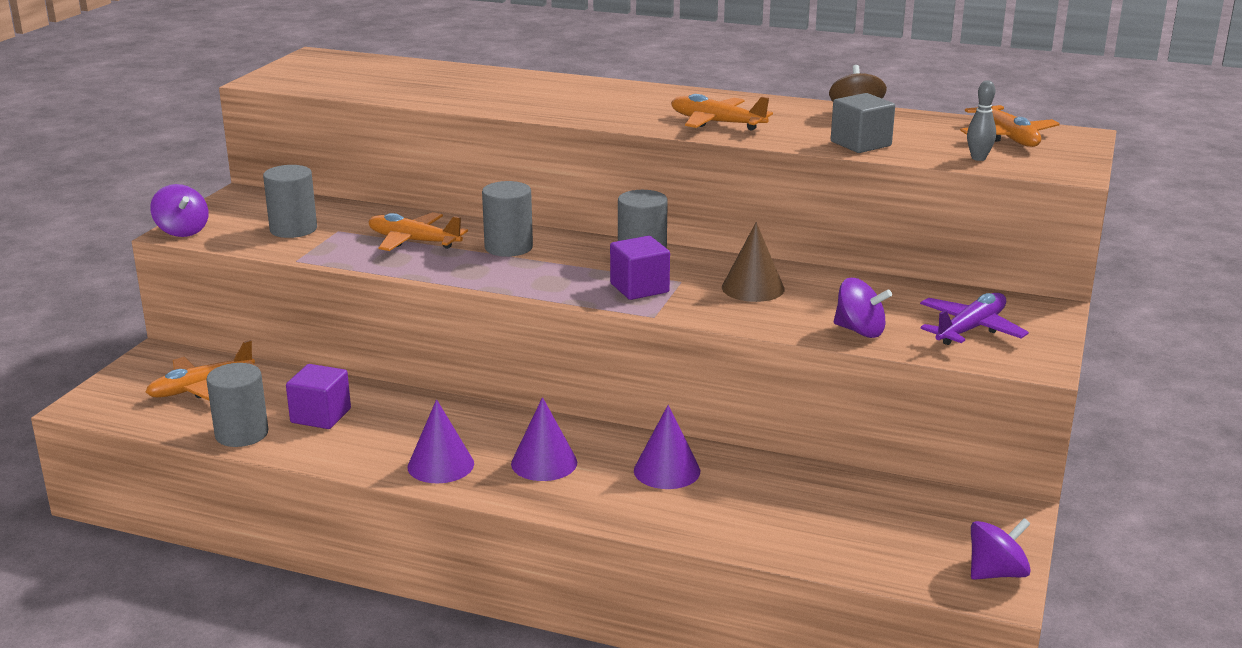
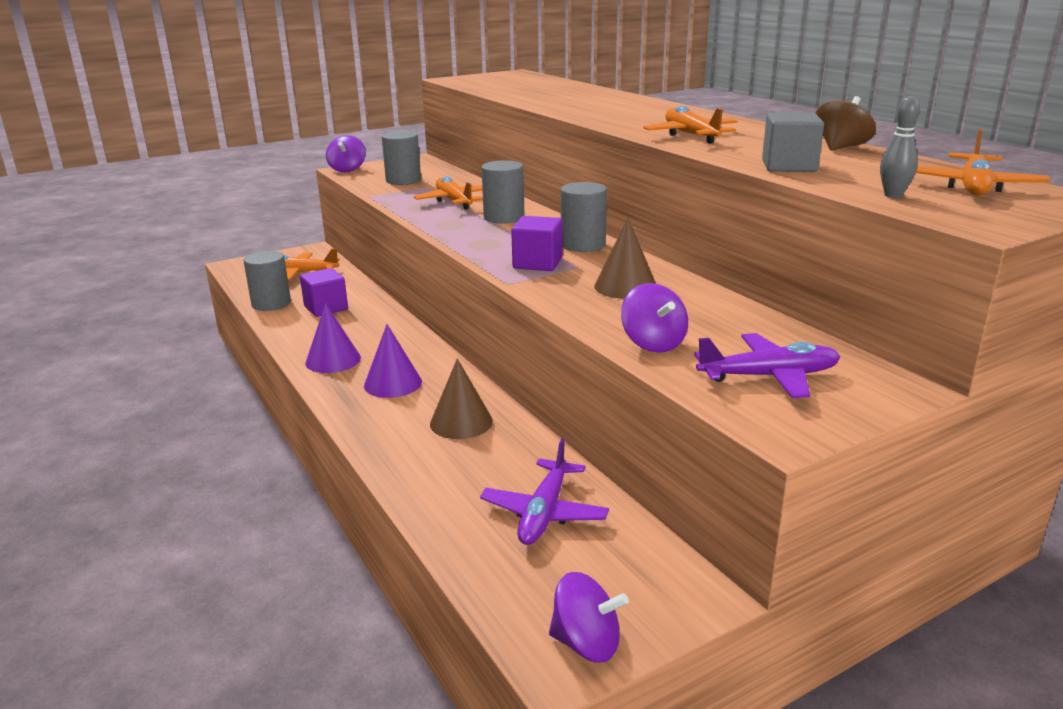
camera: 40 degrees right, 0 degrees up
purple cone [634,405,700,489] -> brown cone [430,358,493,439]
none -> purple plane [480,438,609,545]

